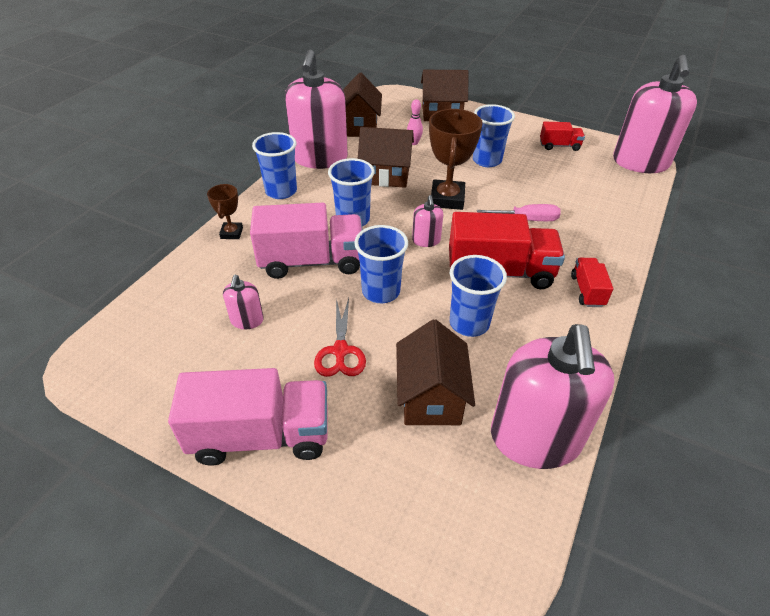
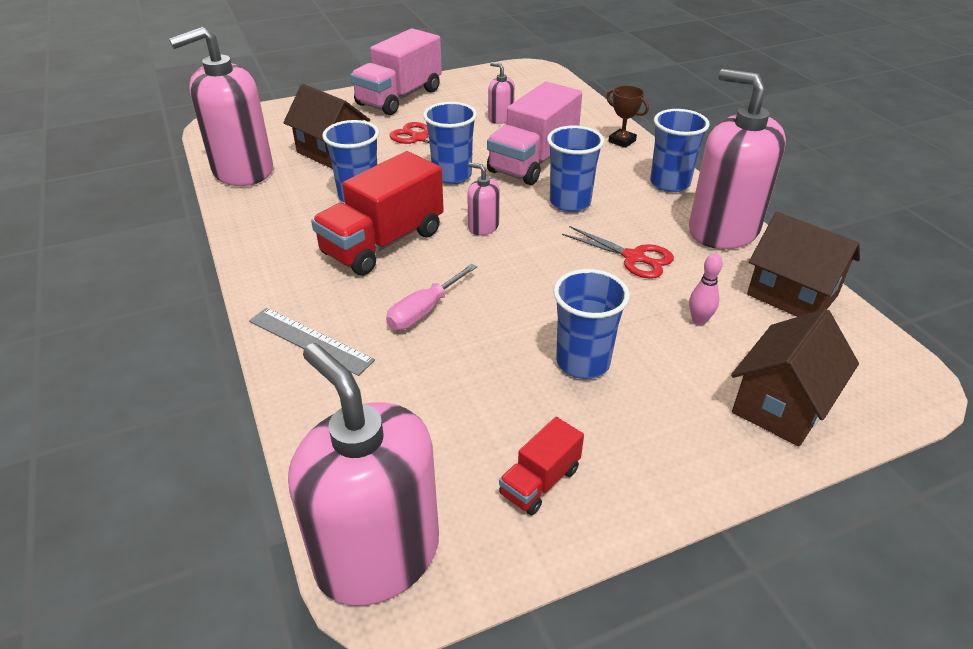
camera: 130 degrees right, 5 degrees down
brown house [358,127,414,188] -> red scissors [562,226,674,279]
brown trophy [429,109,483,210] -> none
pink soap dispenser [491,324,614,469] -> pink soap dispenser turned 75 degrees counterclockwise [169,27,273,186]
red truck [571,258,613,307] -> none
none -> grey ruler [249,308,375,376]

